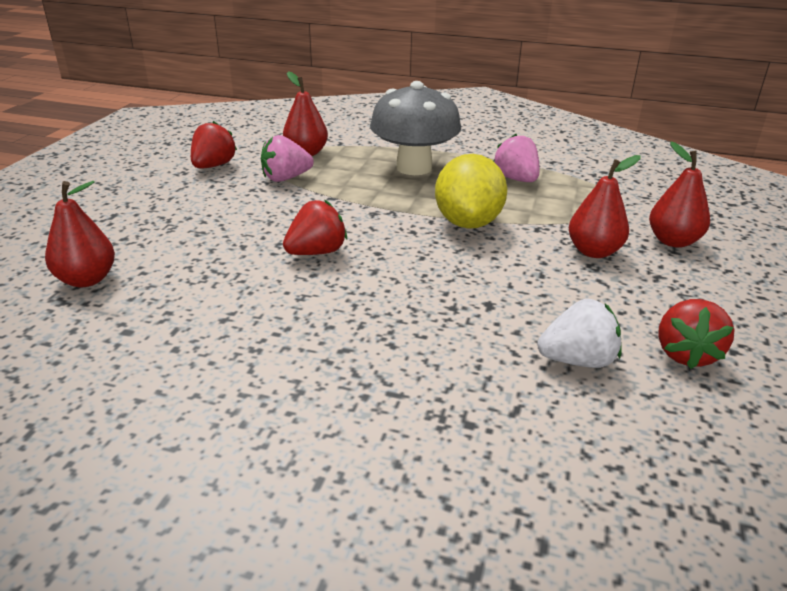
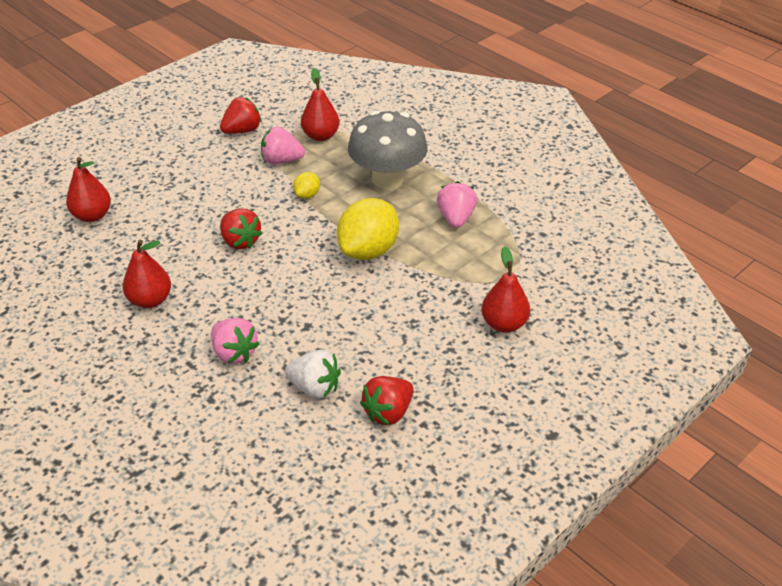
camera: 30 degrees right, 10 degrees up
red strawberry [283,200,347,255] -> red strawberry turned 60 degrees clockwise [220,208,263,249]
red pear [569,155,641,258] -> red pear moved to [123,240,171,308]
none -> pink strawberry [211,318,259,364]
none -> yellow lemon [293,172,320,199]

